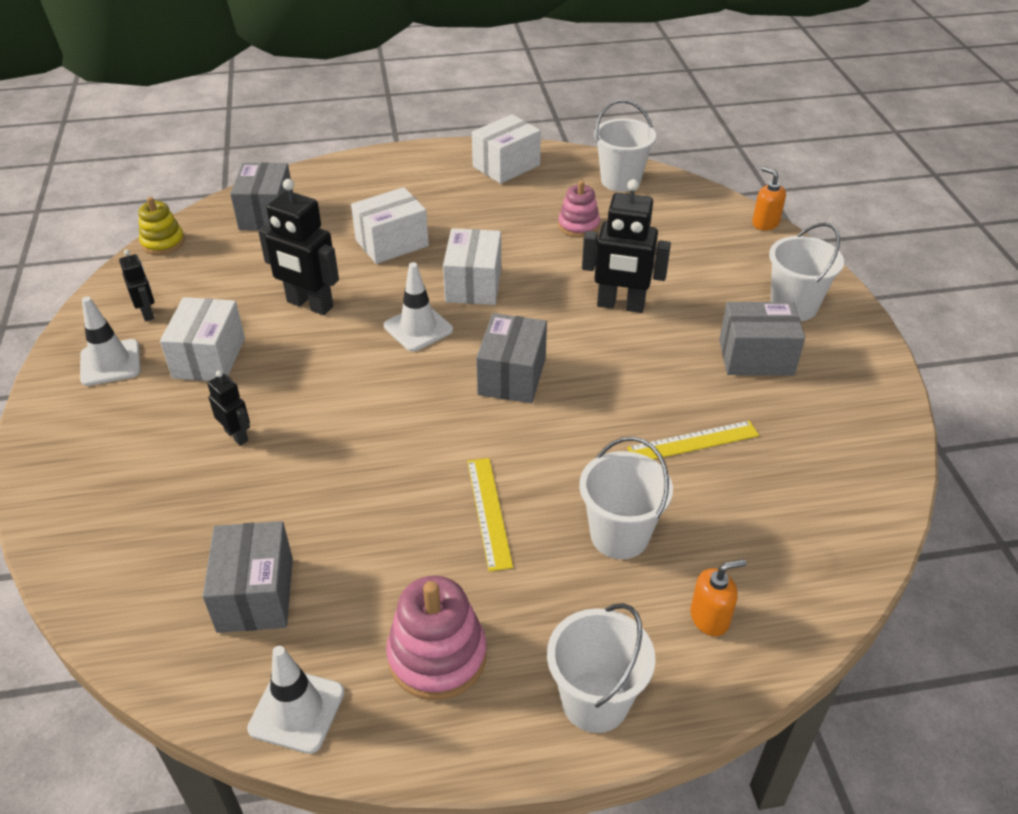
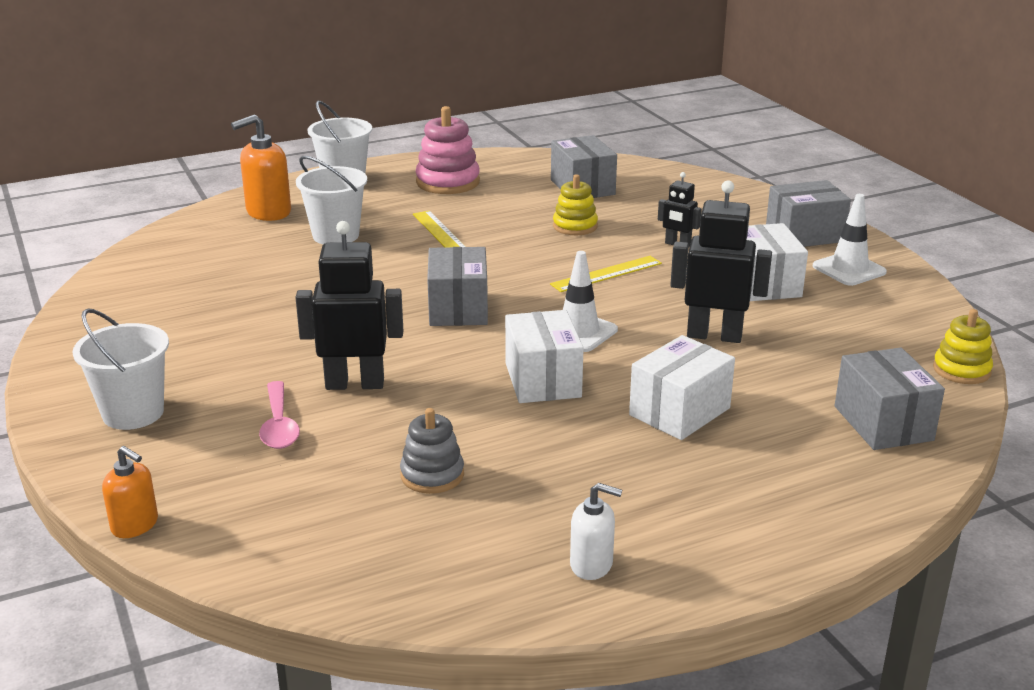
camera: 165 degrees right, 15 degrees down
black robot [119,250,155,322] -> none
white traffic cone [247,646,345,754] -> none
white box [472,114,541,184] -> white soap dispenser [570,483,622,580]
pink stacking toy [558,180,600,237] -> grey stacking toy [400,408,464,494]
white bucket [594,100,656,192] -> none
yellow ruler [627,420,759,460] -> yellow ruler moved to [550,256,662,292]
orange soap dispenser [690,559,746,636] -> orange soap dispenser [231,115,291,221], size x1.63
grey box [719,302,805,376] -> grey box moved to [766,180,851,247]
none -> pink spoon [259,381,300,449]
none -> yellow stacking toy [553,174,598,235]

